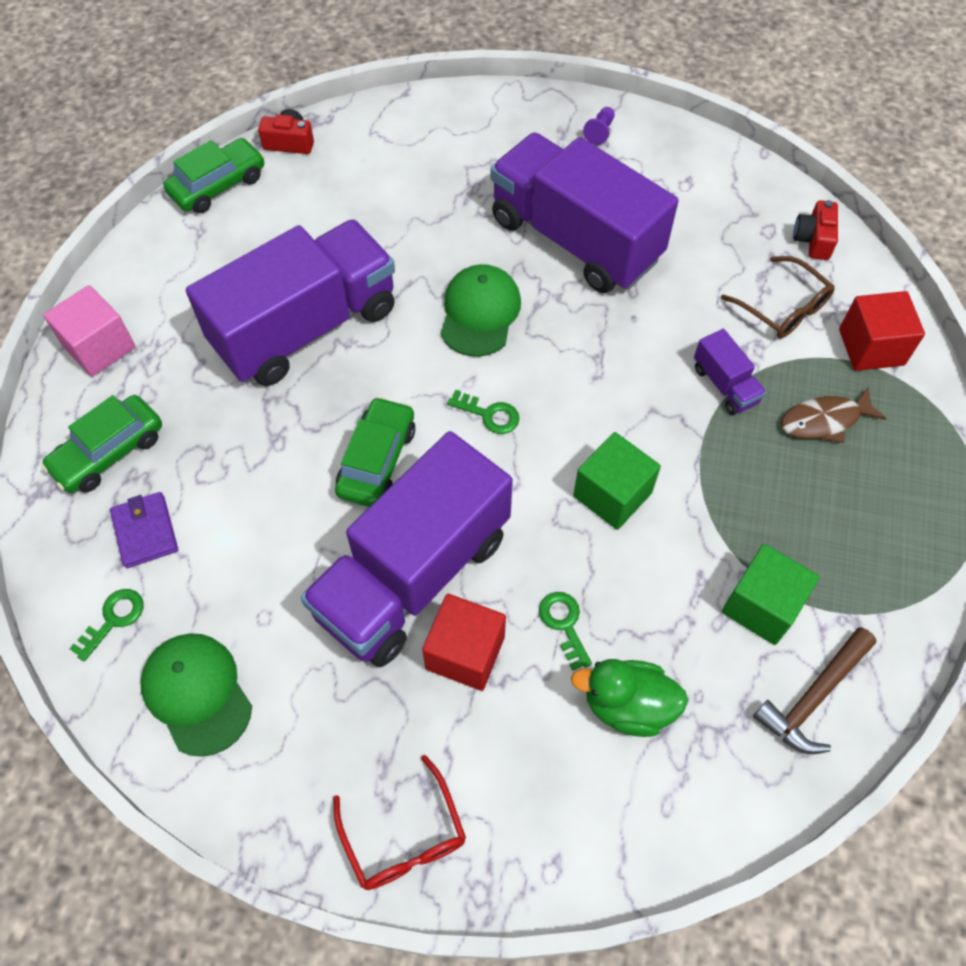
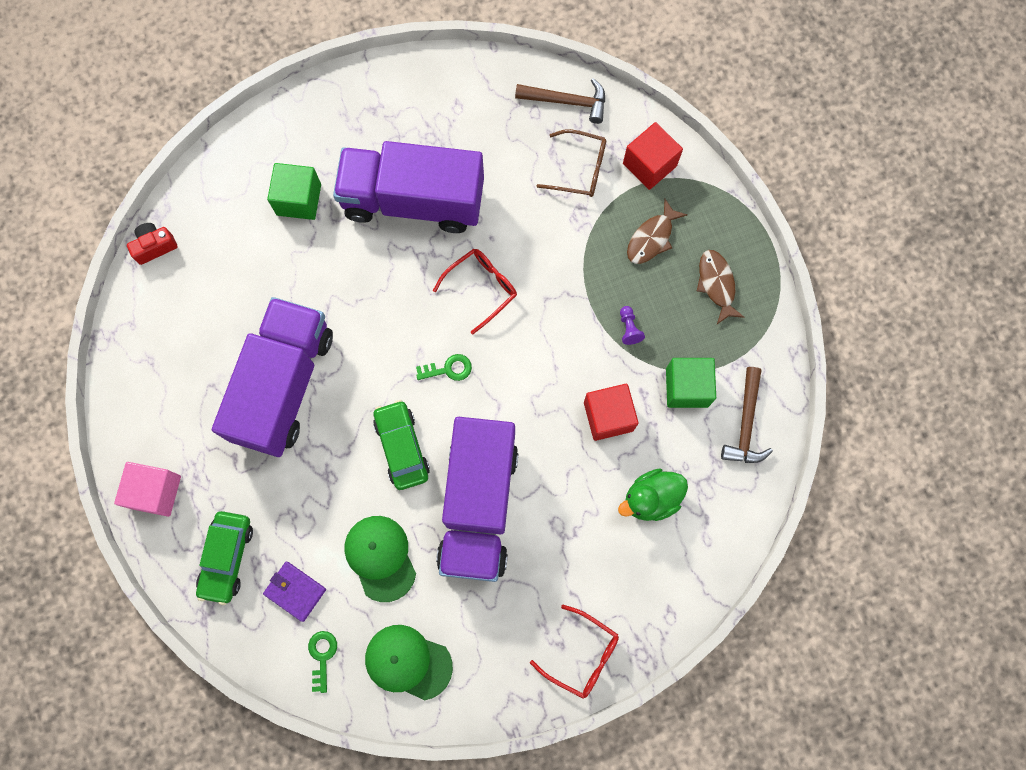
camera: 35 degrees left, 15 degrees up
green car [163,138,264,213] -> none
red cube [422,594,506,691] -> red cube moved to [584,384,639,441]
green cap [440,264,521,357] -> green cap moved to [344,516,416,602]
green key [539,592,592,671] -> none
green cube [573,432,661,530] -> green cube moved to [267,163,321,220]
purple pawn [583,107,615,145] -> purple pawn moved to [620,306,645,345]
purple truck [694,329,766,415] -> none
red camera [793,200,838,260] -> brown hammer [515,78,605,124]
none -> red glasses [433,249,517,334]
none -> brown fish [697,250,745,324]

